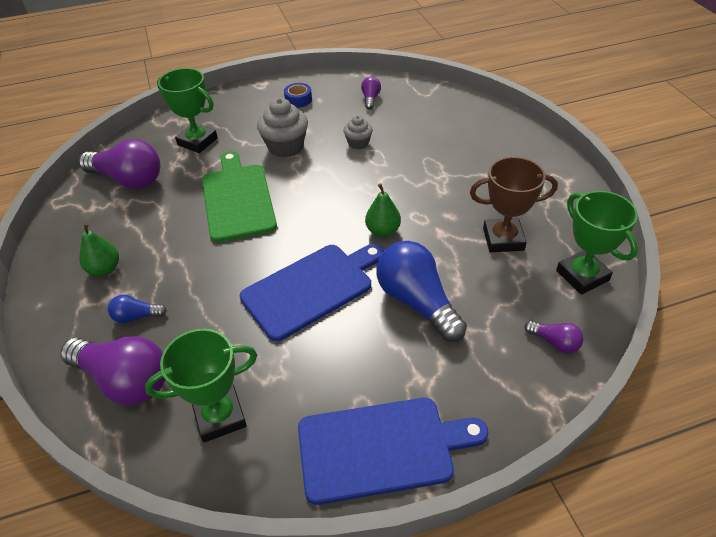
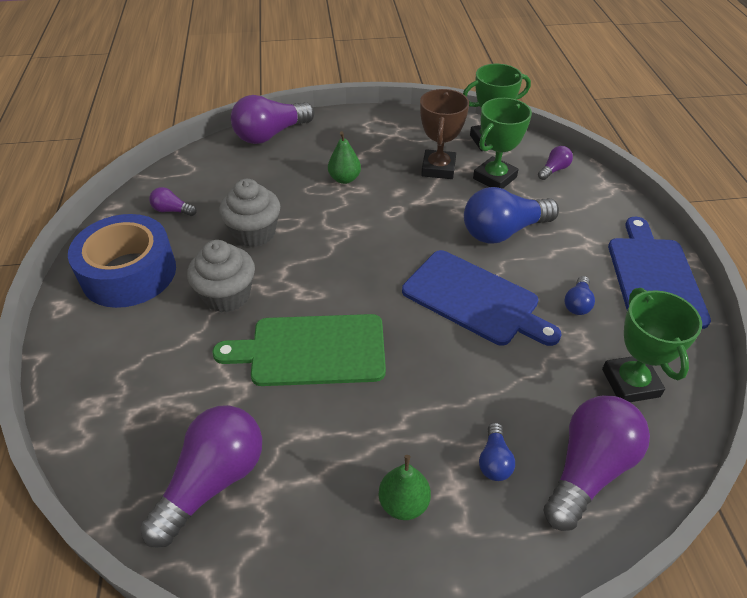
camera: 80 degrees left, 0 degrees up
green trophy [157,68,218,153] -> green trophy moved to [473,98,532,189]
blue cutting board [240,244,384,341] -> blue cutting board turned 150 degrees clockwise [402,250,562,346]
blue tape [284,83,312,108] -> blue tape [68,214,176,308], size x2.47
grey cupcake [343,115,373,150] -> grey cupcake [219,179,280,247], size x1.72
green pear [365,183,401,237] -> green pear moved to [328,131,361,184]
none -> purple light bulb [231,95,315,144]
none -> blue light bulb [564,276,595,315]

